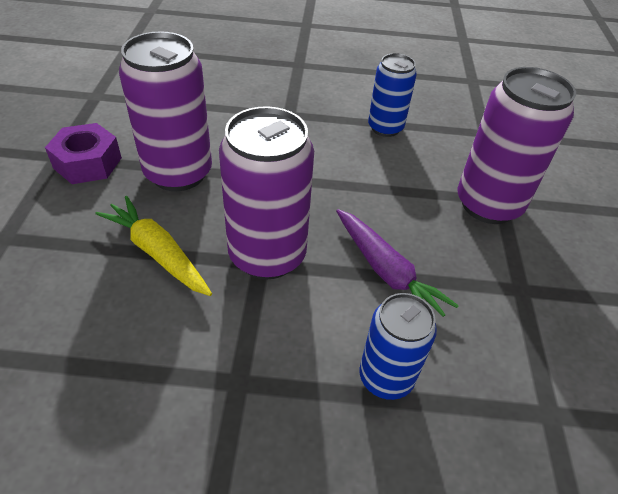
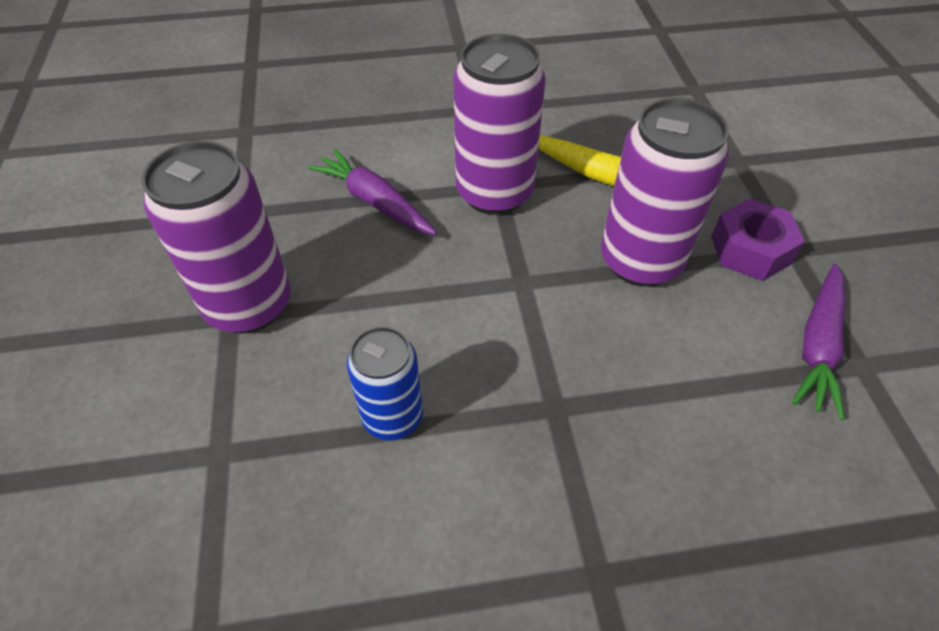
camera: 170 degrees right, 5 degrees up
blue can [359,293,437,400] -> none
none -> purple carrot [792,264,845,420]

